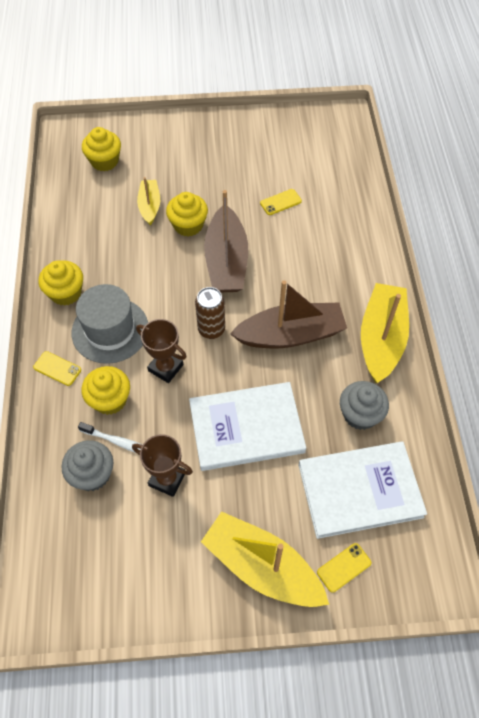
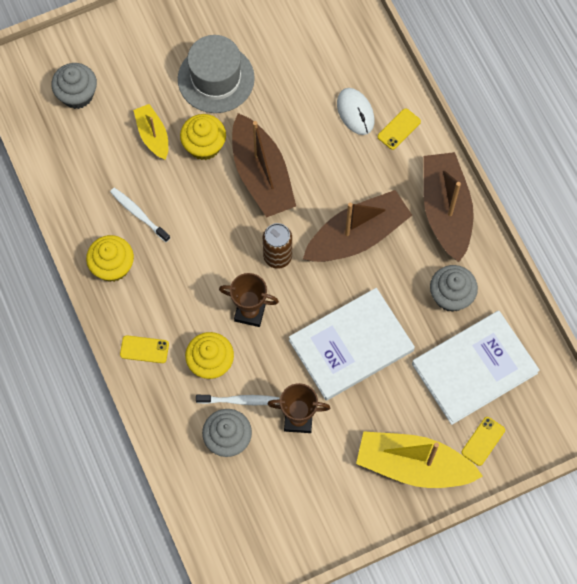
camera: 20 degrees left, 10 degrees up
grey hat [72,284,148,364] -> grey hat moved to [178,35,255,113]
yellow cupcake [82,127,121,171] -> grey cupcake [51,63,97,109]
yellow phone [260,189,302,215] -> yellow phone moved to [378,108,421,150]
yellow boat [361,283,409,383] -> brown boat [423,152,474,262]
none -> white toothbrush [110,188,170,242]
none -> white mouse [337,88,374,135]

